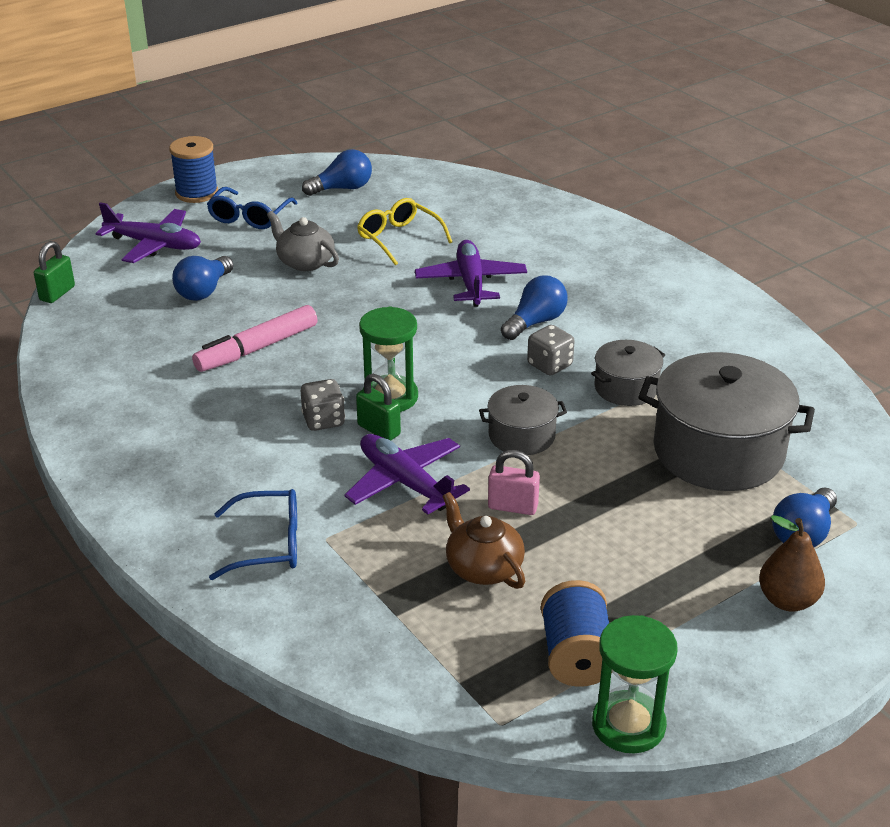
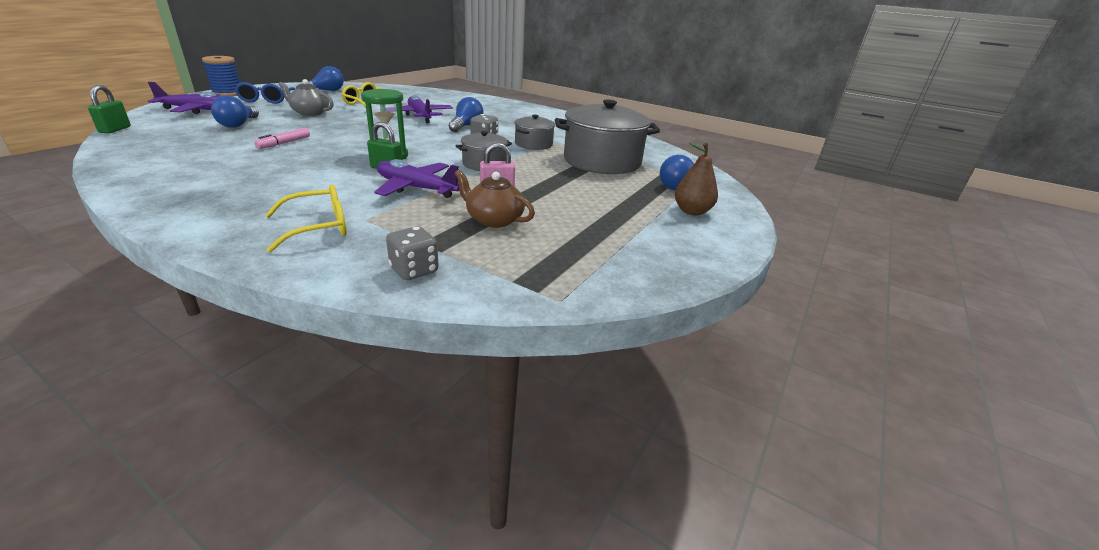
camera: 25 degrees left, 5 degrees down
pink marker [192,305,318,372] -> pink marker [254,128,310,149], size x0.60
blue glasses [209,489,297,580] -> yellow glasses [265,184,347,252]
grey dice [301,379,345,431] -> grey dice moved to [386,226,439,280]
blue spool [541,580,612,687] -> none
green hourglass [592,615,678,753] -> none

